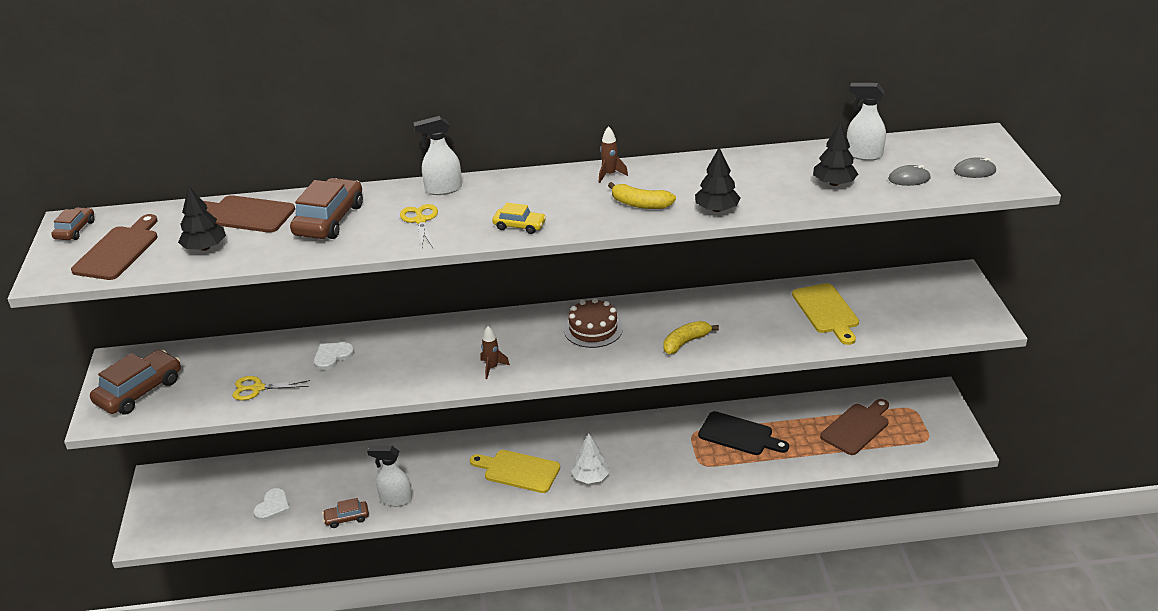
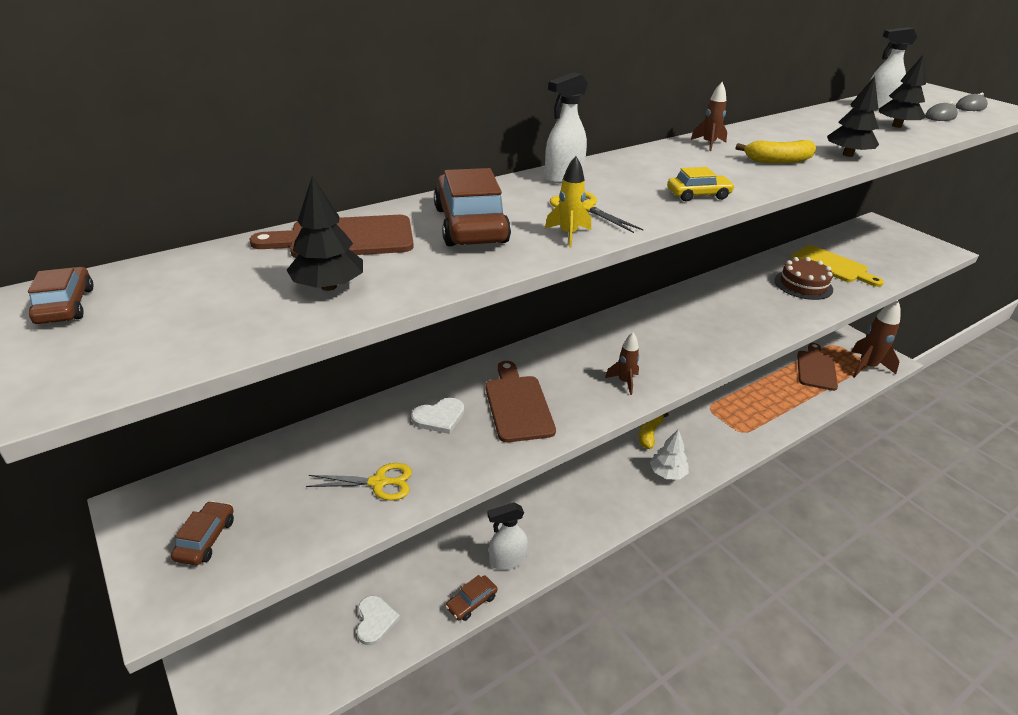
camera: 30 degrees left, 0 degrees up
brown cutting board [71,214,158,280] -> brown cutting board moved to [485,361,556,442]
brown car [90,350,181,414] -> brown car [171,501,234,565], size x0.54
yellow scissors [232,376,310,400] -> yellow scissors turned 150 degrees counterclockwise [306,463,412,501]
white heart [314,342,354,370] -> white heart turned 135 degrees counterclockwise [411,398,464,434]
yellow cutting board [470,450,560,493] -> none
brown cake [564,298,623,348] -> brown cake moved to [774,257,833,300]
yellow banana [664,321,719,354] -> yellow banana moved to [639,412,669,449]
black cutting board [698,411,789,455] -> none
none -> yellow rocket [545,156,591,247]
none -> brown rocket [851,300,901,378]

